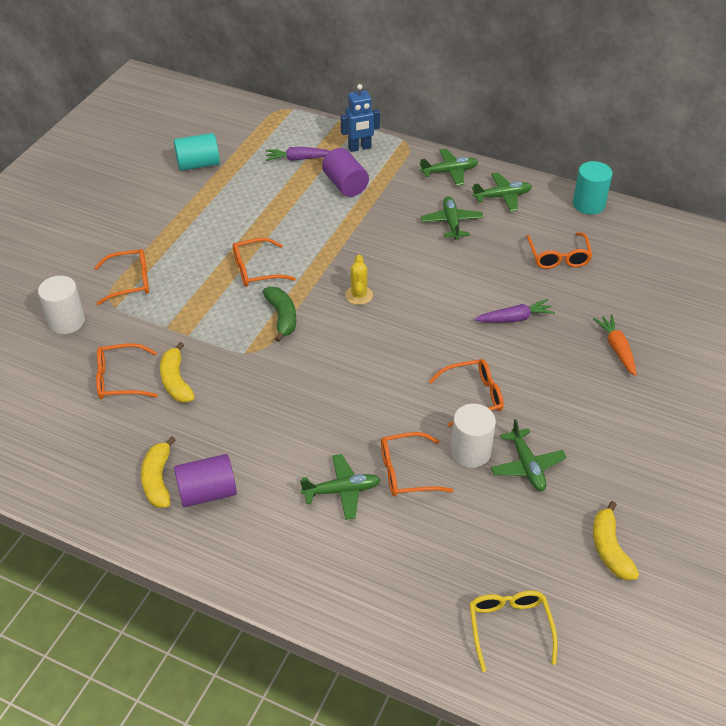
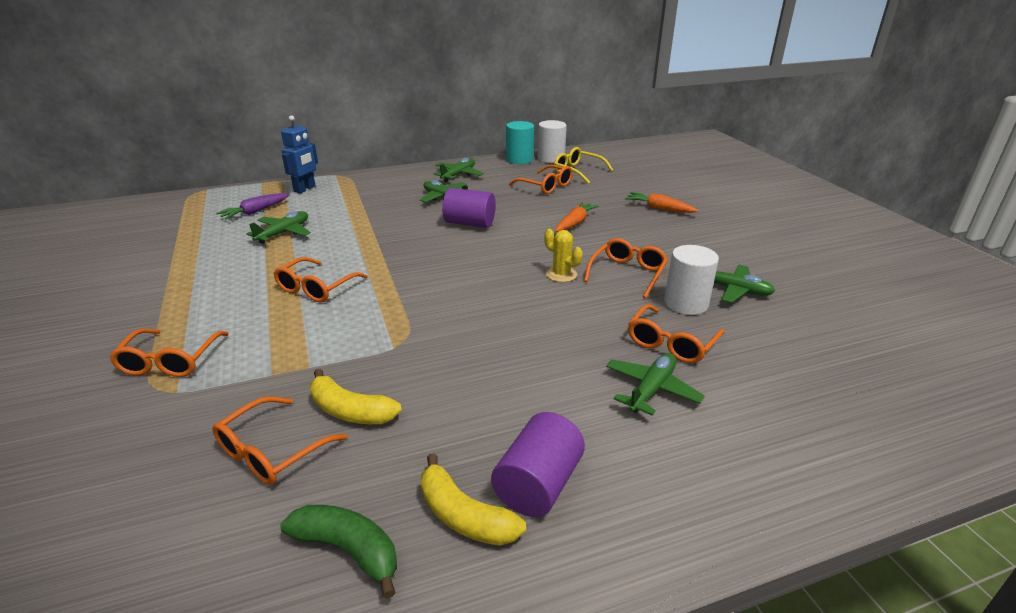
camera: 45 degrees left, 15 degrees down
white cylinder [38,276,85,334] -> white cylinder moved to [538,120,567,163]
orange glasses [94,249,149,305] -> orange glasses turned 150 degrees clockwise [109,329,229,377]
turquoise cylinder [174,133,220,171] -> none
green banana [263,287,296,342] -> green banana moved to [280,505,397,599]
purple cylinder [322,148,369,197] -> purple cylinder moved to [442,188,496,228]
yellow cactus [345,255,373,305] -> yellow cactus moved to [544,229,583,282]
green plane [419,149,478,186] -> green plane moved to [246,211,311,244]
yellow glasses [469,590,558,672] -> yellow glasses moved to [554,147,613,184]
purple carrot [474,299,555,323] -> orange carrot [555,202,599,232]
yellow banana [593,501,639,580] -> none

